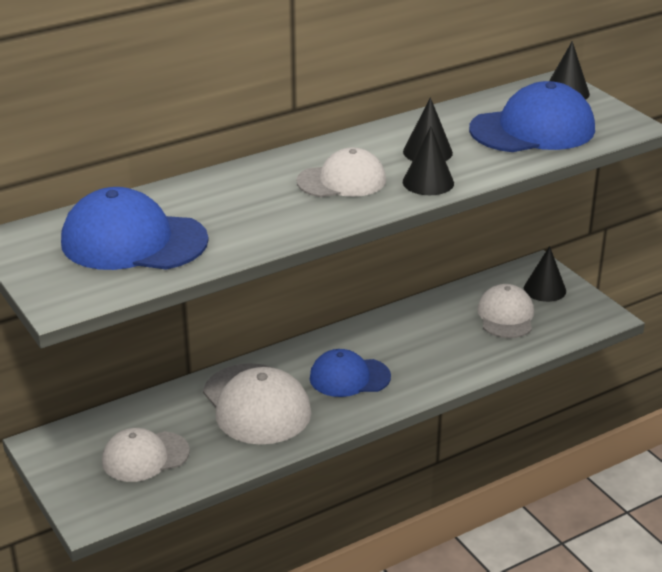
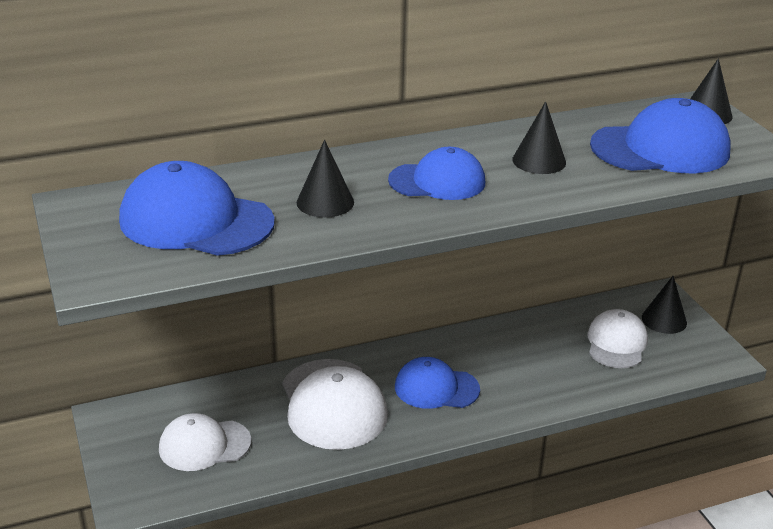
camera: 10 degrees right, 0 degrees up
white cap [297,147,386,197] -> blue cap [388,147,485,200]
black cone [403,127,454,195] -> black cone moved to [297,140,354,218]

